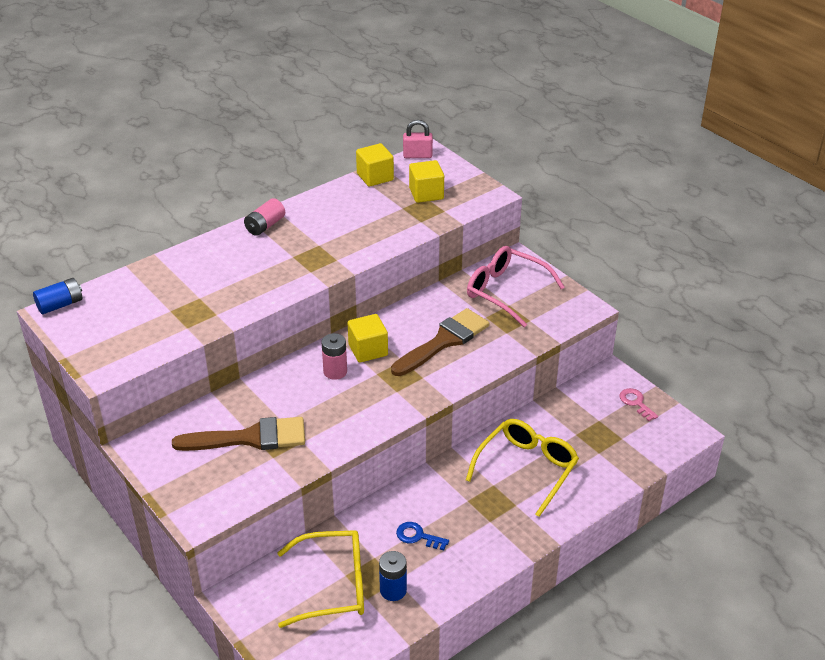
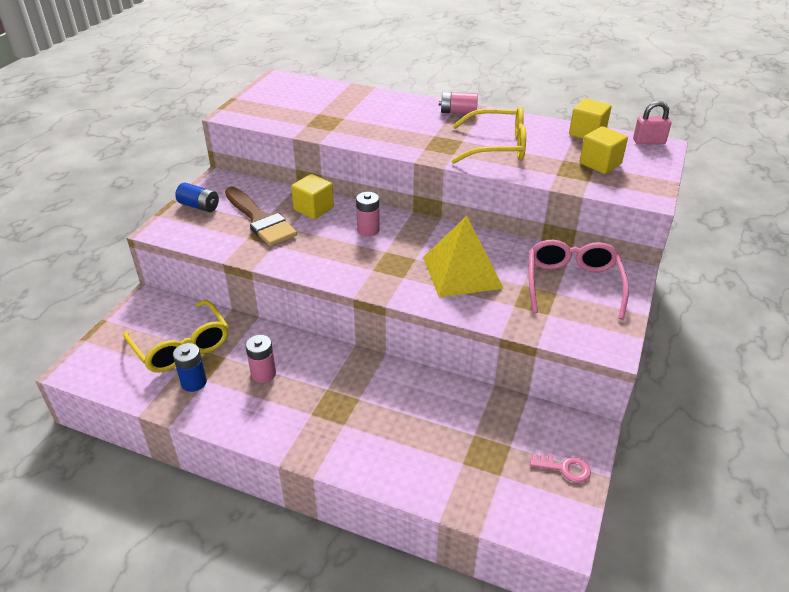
camera: 60 degrees right, 0 degrees up
blue battery [33,278,82,314] -> blue battery moved to [175,183,219,212]
yellow cube [347,314,388,363] -> yellow cube moved to [291,174,334,219]
brown brush [391,308,489,376] -> yellow pyramid [423,216,504,297]
blue key [396,522,449,551] -> pink battery [245,335,276,383]
pink padlock [403,120,433,158] -> pink padlock turned 60 degrees counterclockwise [633,101,671,144]
yellow glasses [466,419,579,517] -> yellow glasses moved to [452,107,526,164]
pink key [620,388,658,421] -> pink key turned 75 degrees clockwise [530,453,591,483]

